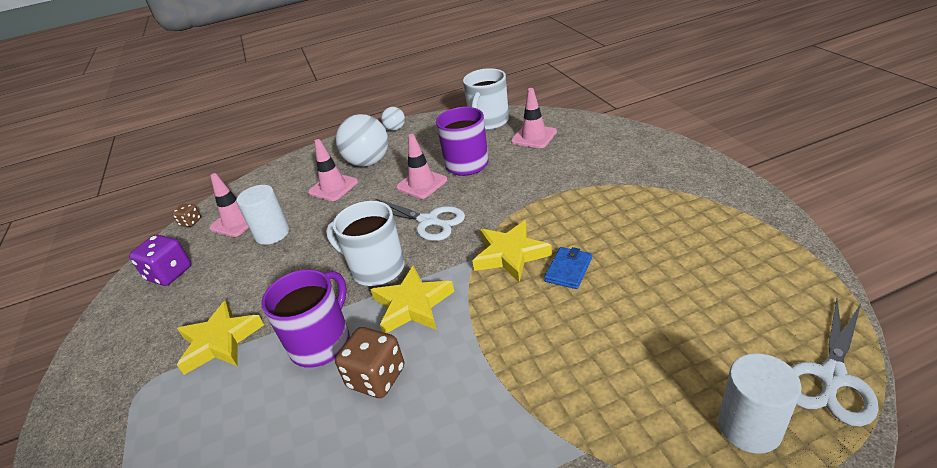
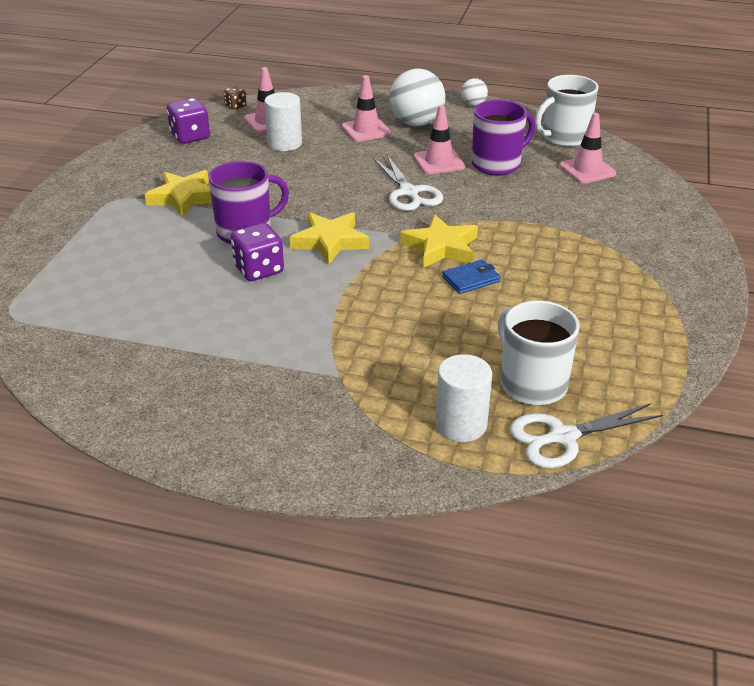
camera: 30 degrees right, 0 degrees up
white mug [326,201,405,286] -> white mug moved to [498,301,580,405]
brown dice [335,327,404,398] -> purple dice [231,223,284,281]

